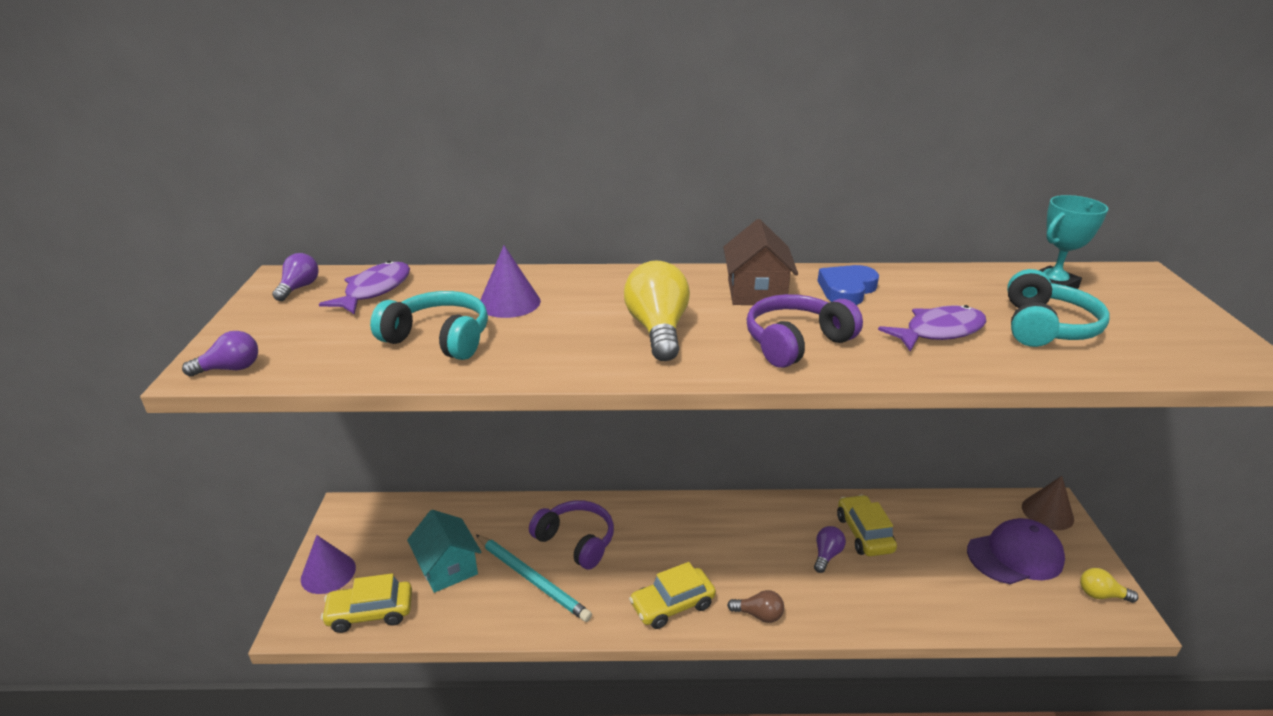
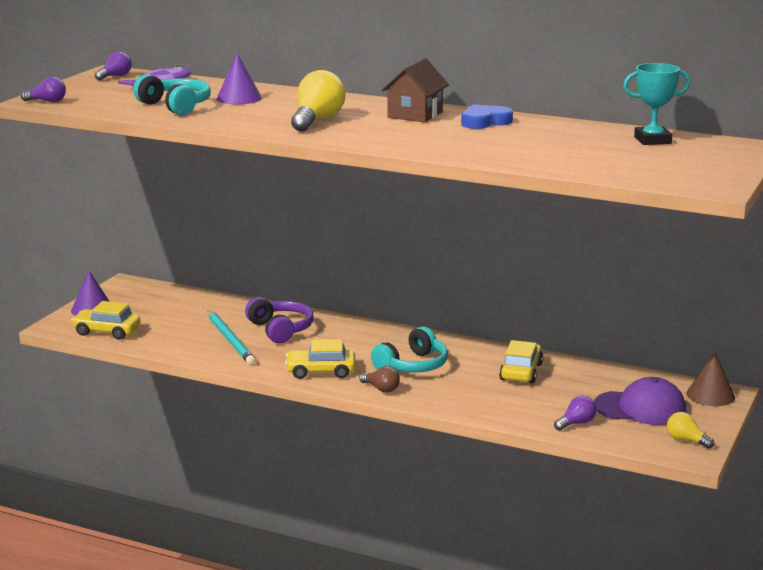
camera: 25 degrees right, 10 degrees down
turquoise house [407,510,481,593] -> none
purple headphones [747,294,863,368] -> none
purple light bulb [814,526,846,573] -> purple light bulb moved to [554,396,597,431]
purple fish [878,305,986,352] -> none
turquoise headphones [1007,269,1109,347] -> turquoise headphones moved to [371,327,448,373]

